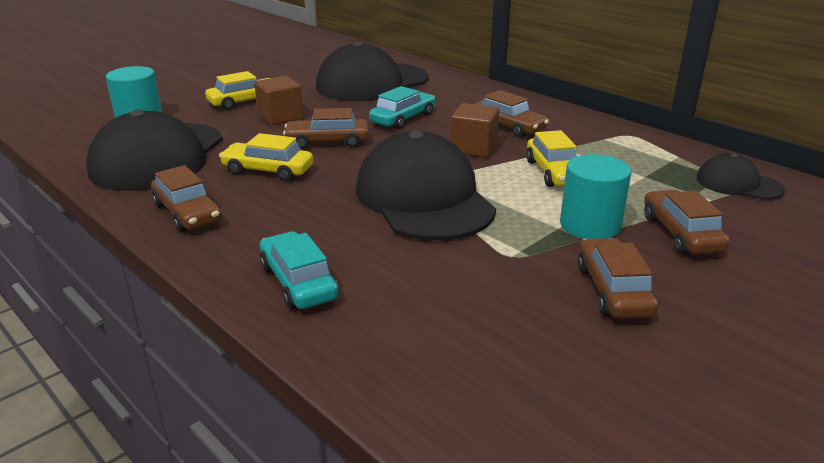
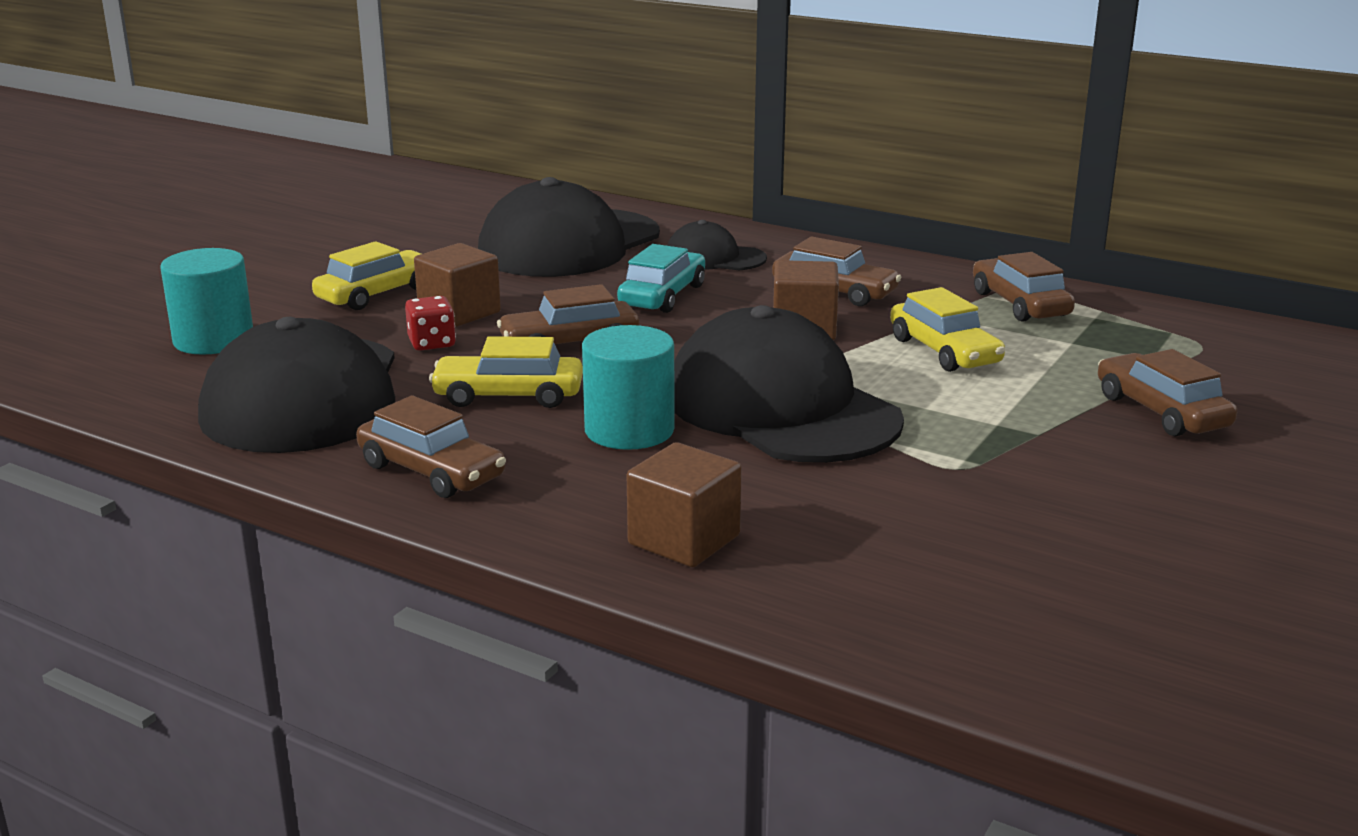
camera: 15 degrees left, 5 degrees down
turquoise car [260,231,339,309] -> brown cube [627,442,742,567]
turquoise cylinder [560,154,632,239] -> turquoise cylinder moved to [582,325,674,450]
brown car [578,238,658,319] -> brown car moved to [973,252,1075,322]
black cap [696,153,785,200] -> black cap moved to [667,220,767,270]
none -> red dice [405,296,456,351]

